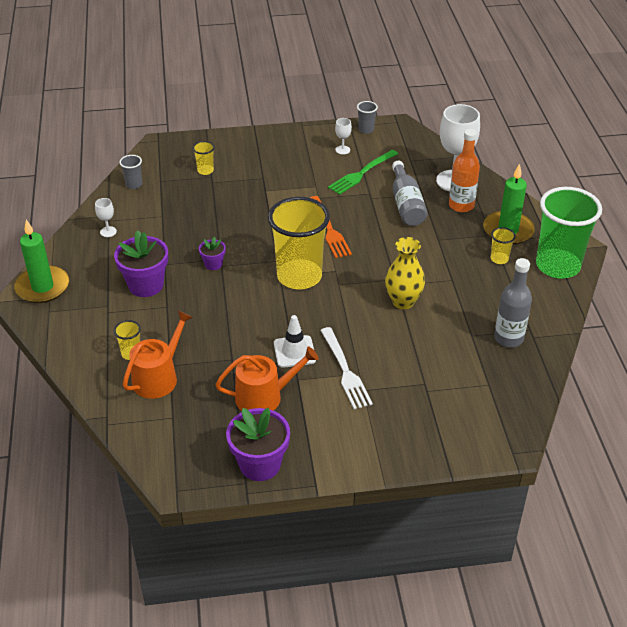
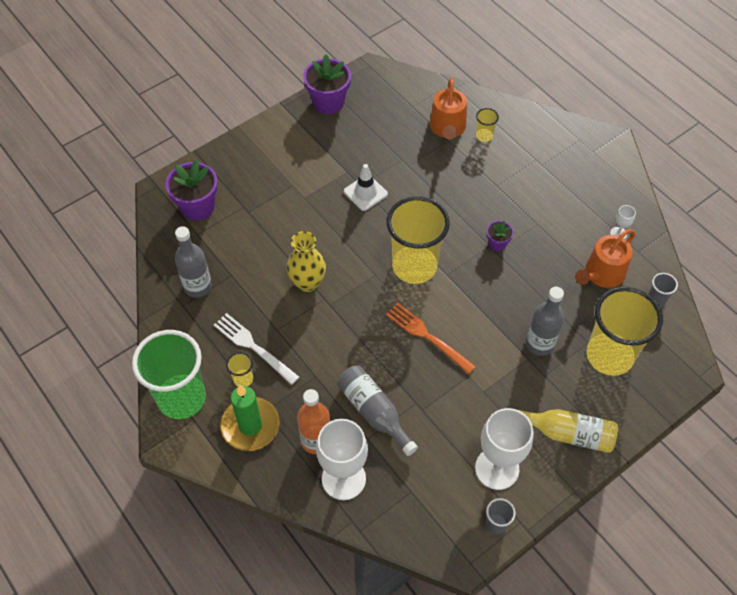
camera: 150 degrees right, 15 degrees up
green candle [14,220,69,303] -> none
purple flower pot [114,230,168,297] -> purple flower pot moved to [166,159,218,221]
yellow cup [193,141,215,175] -> yellow cup [587,287,663,376], size x2.43
orange watering can [215,346,319,411] -> orange watering can moved to [575,229,635,288]
white fork [320,327,373,409] -> white fork moved to [214,313,299,385]
green fork [328,150,398,195] -> none
white goblet [335,118,352,155] -> white goblet [475,408,534,490], size x2.28
none -> yellow bottle [511,407,618,453]
none -> grey bottle [526,287,564,356]

